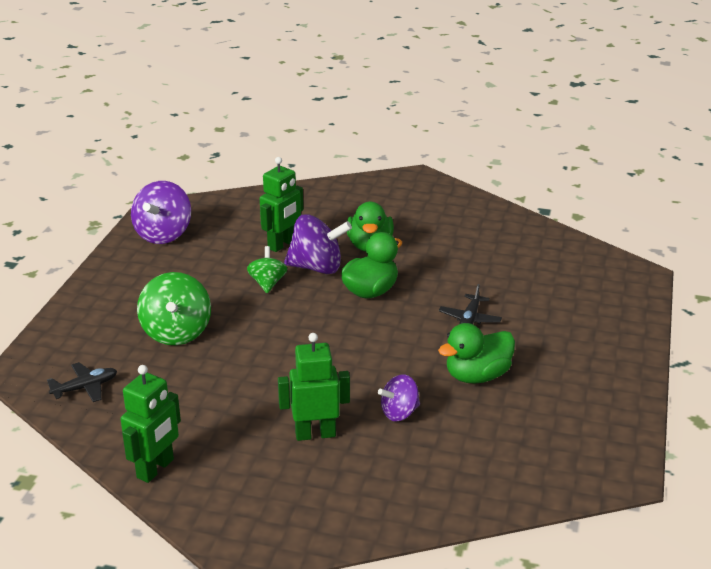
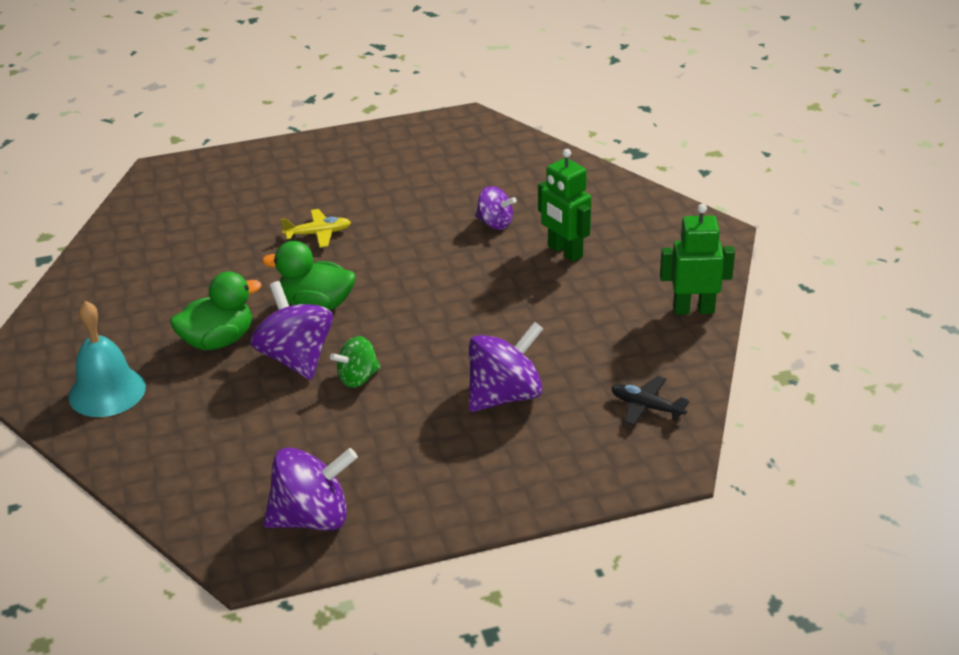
camera: 120 degrees left, 5 degrees up
green spinning top [137,272,211,345] -> purple spinning top [469,322,543,412]
green robot [260,157,303,252] -> none
green duck [438,323,515,384] -> none
black plane [439,284,502,324] -> yellow plane [281,209,351,248]
none -> turquoise bell [69,301,146,417]

